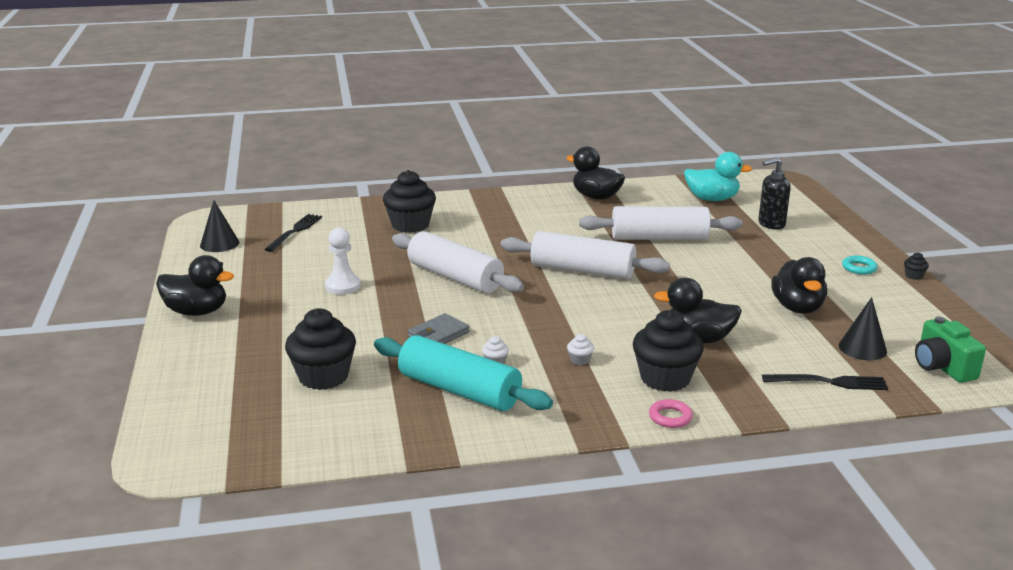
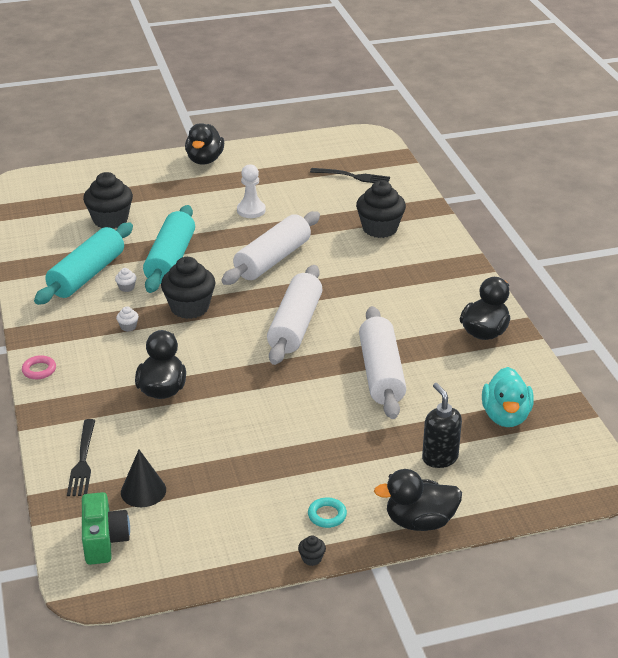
camera: 85 degrees right, 10 degrees up
black cone [200,200,239,252] -> none
grey wallet [408,313,470,344] -> turquoise rolling pin [143,205,195,293]
black cupcake [633,310,704,392] -> black cupcake moved to [161,257,216,319]
black duck [771,257,827,314] -> black duck moved to [374,469,462,531]
green camera [915,316,986,383] -> green camera turned 105 degrees clockwise [82,492,130,565]

